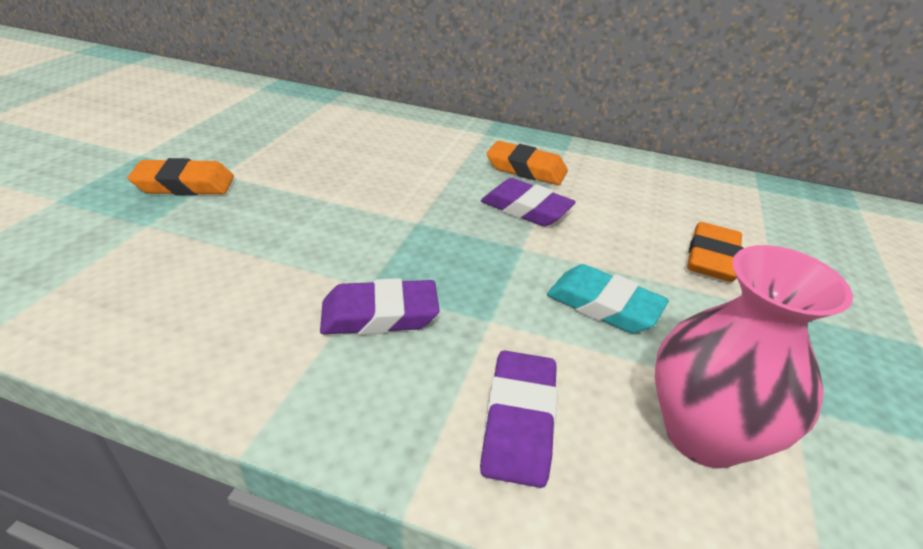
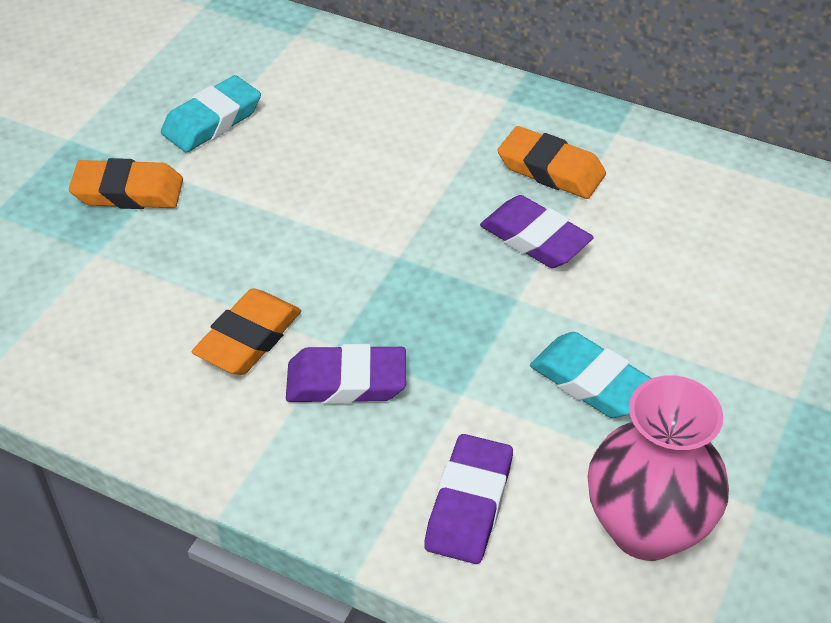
camera: 10 degrees right, 10 degrees up
orange eraser [687,222,743,282] -> orange eraser moved to [192,289,301,375]
none -> turquoise eraser [161,75,261,152]

